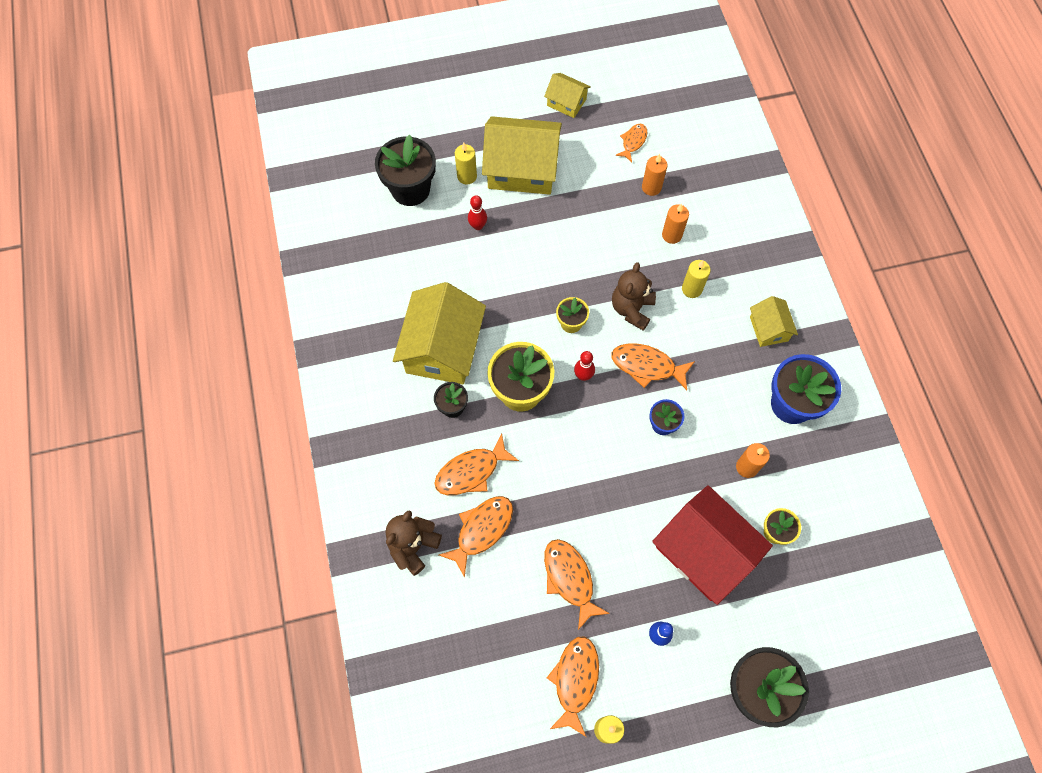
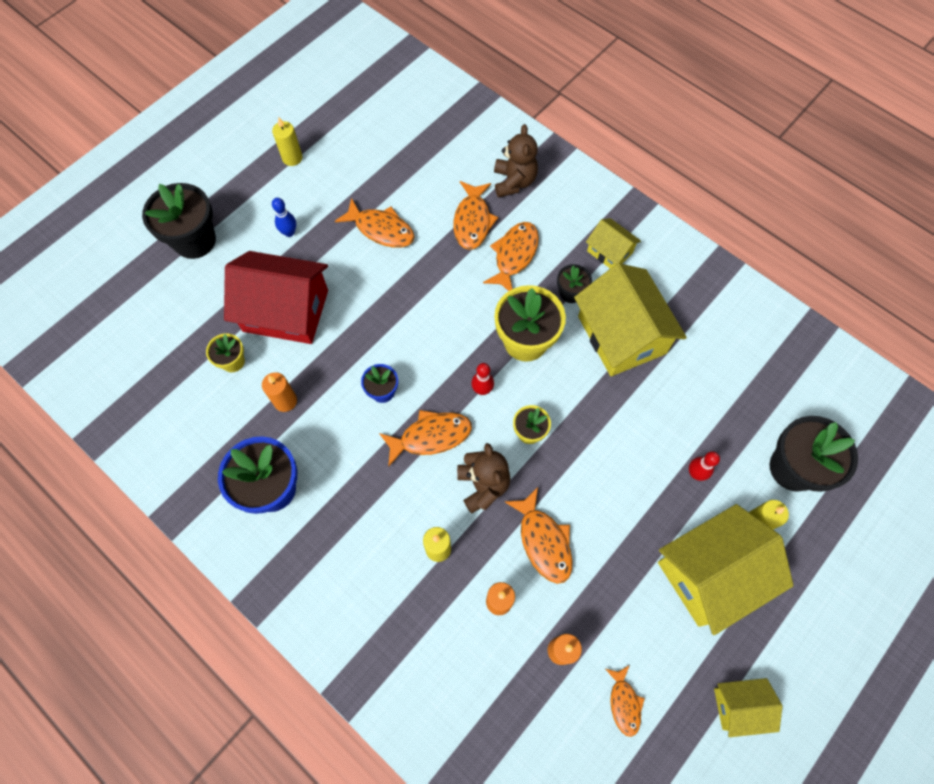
camera: 145 degrees right, 0 degrees up
orange fish [547,636,599,737] -> orange fish moved to [504,487,573,584]
yellow house [750,296,798,347] -> yellow house moved to [586,218,641,268]

